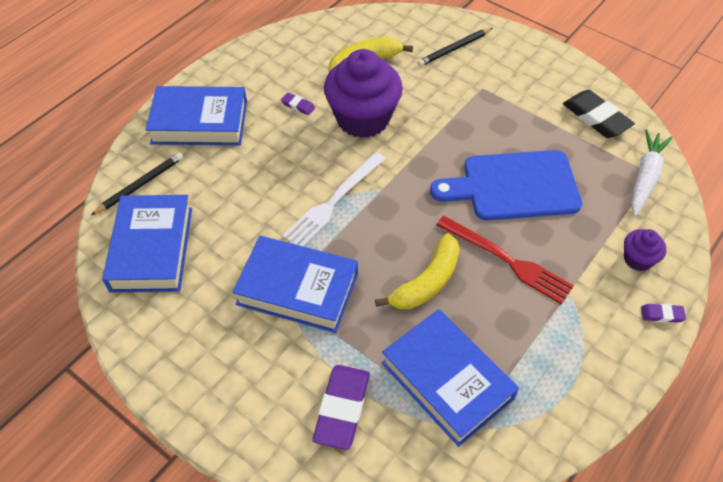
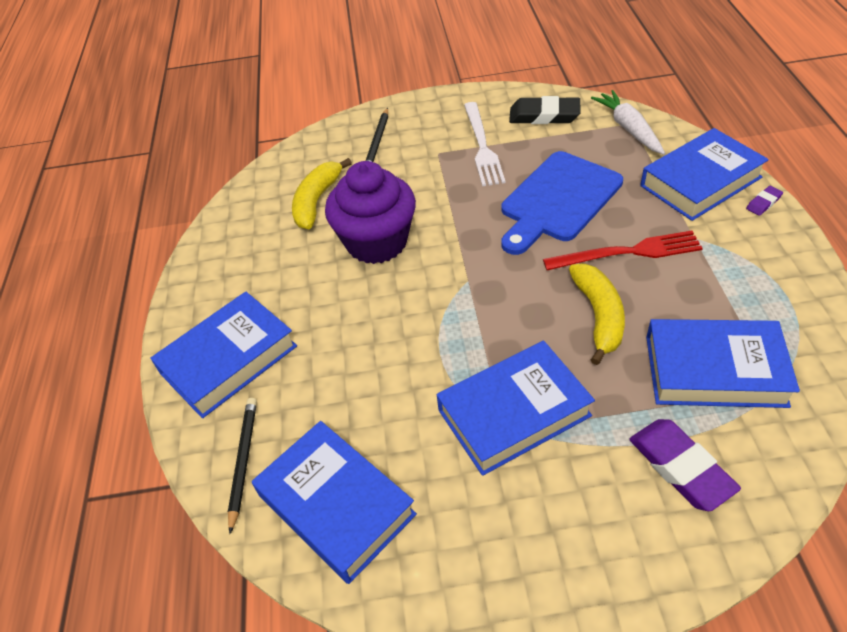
camera: 40 degrees left, 5 degrees down
purple eraser [281,93,315,115] -> none
white fork [282,152,386,247] -> white fork moved to [464,102,506,186]
purple cupcake [624,229,666,271] -> blue book [640,128,769,221]

